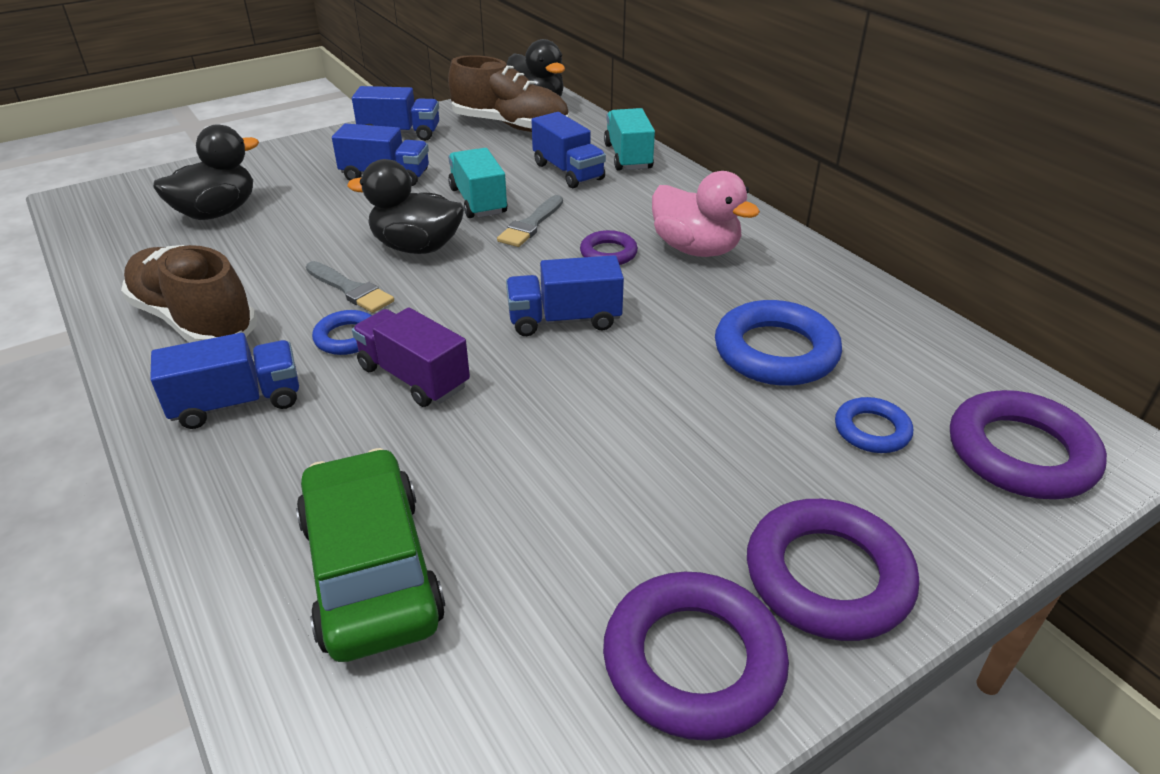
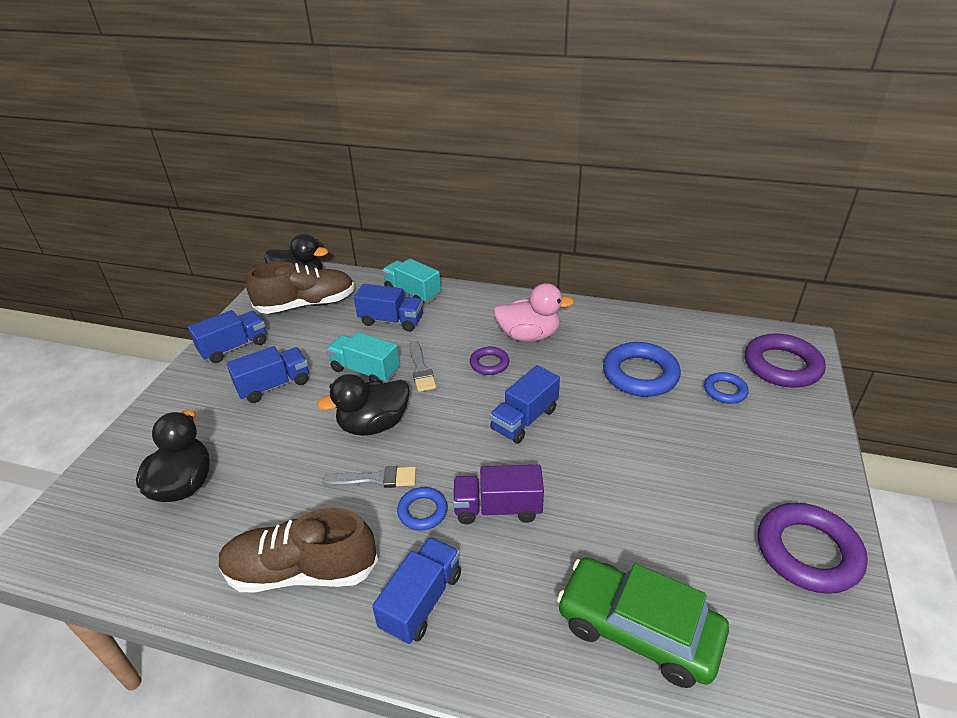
camera: 40 degrees left, 0 degrees up
purple ring [747,499,919,641] -> none

